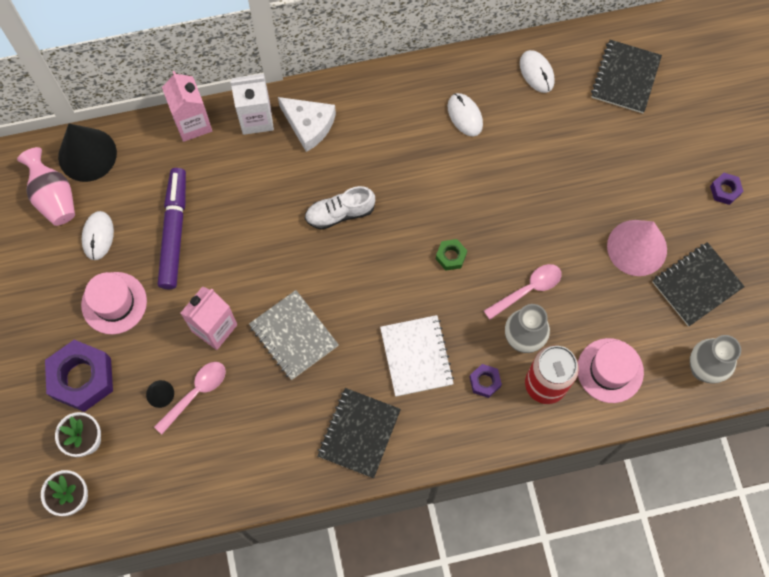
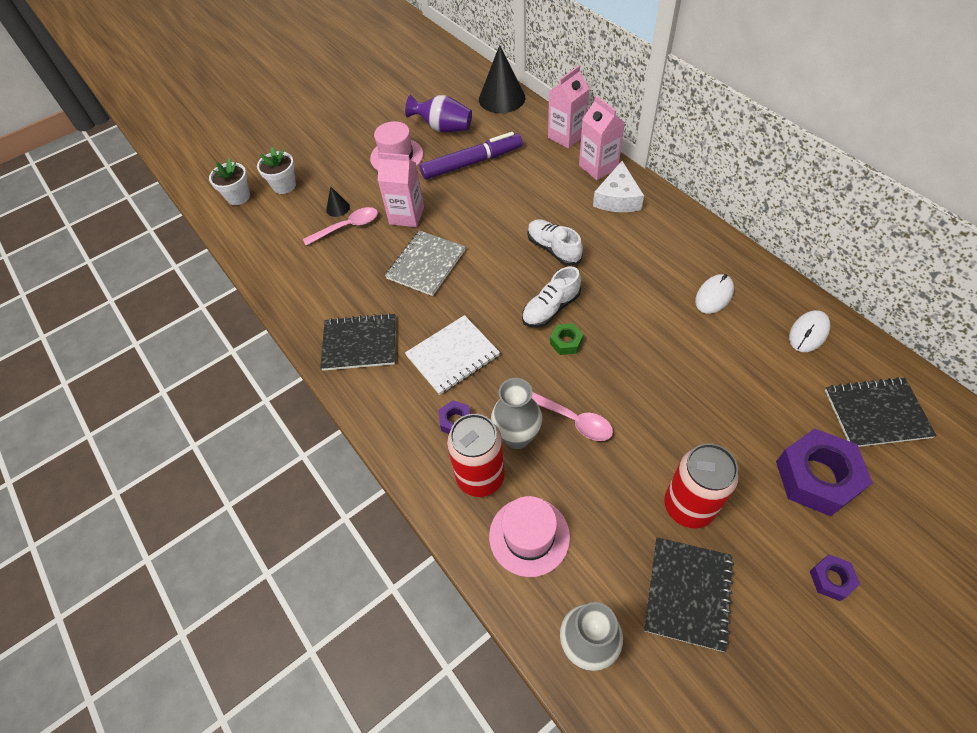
camera: 70 degrees right, 15 degrees down
pink vase [17,147,75,226] -> none
purple nut [45,340,113,412] -> purple nut moved to [776,428,873,516]
white mouse [82,211,114,260] -> purple vase [405,95,472,133]
pink spoon [154,362,226,434] -> pink spoon turned 45 degrees counterclockwise [303,207,378,246]
white carton [230,74,274,135] -> pink carton [579,95,625,180]
pink cone [607,220,667,276] -> red can [664,443,739,528]
black notebook [652,242,745,327] -> black notebook turned 75 degrees clockwise [644,537,734,652]
none -> white shoe [522,266,581,327]

